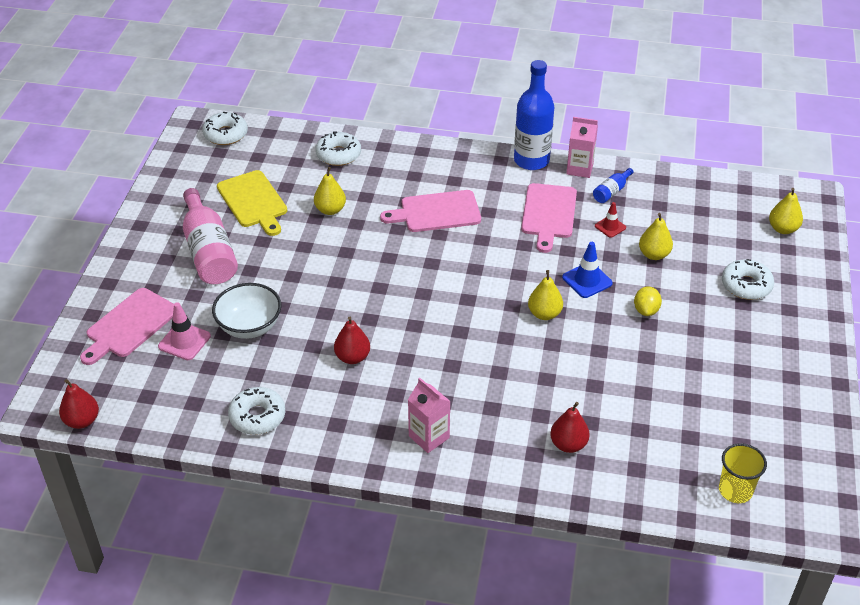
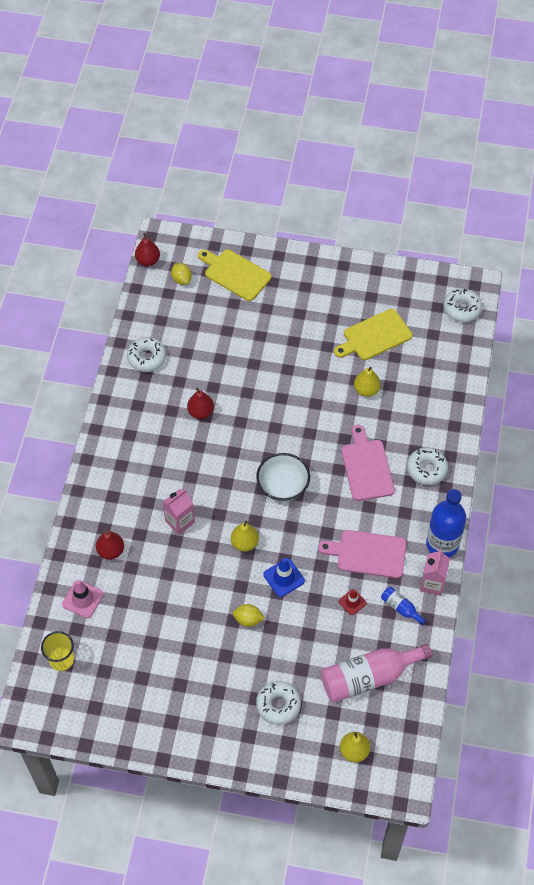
camera: 90 degrees right, 15 degrees up
pink cutting board [80,288,174,365] -> yellow cutting board [198,249,272,301]
pink traffic cone [158,302,211,360] -> pink traffic cone moved to [62,580,104,618]
pink bottle [183,188,238,284] -> pink bottle moved to [321,644,433,702]
white bowl [212,283,281,339] -> white bowl moved to [256,453,310,502]
white donut [315,131,361,166] -> white donut moved to [407,447,448,485]
pink carton [408,378,451,453] -> pink carton moved to [163,489,195,535]
yellow pear [639,213,673,260] -> none
none -> yellow lemon [171,263,192,285]

